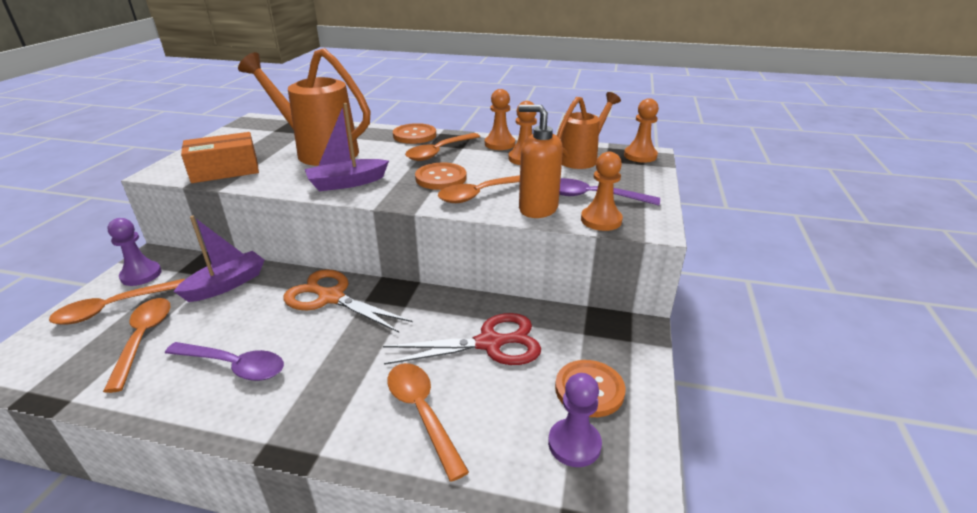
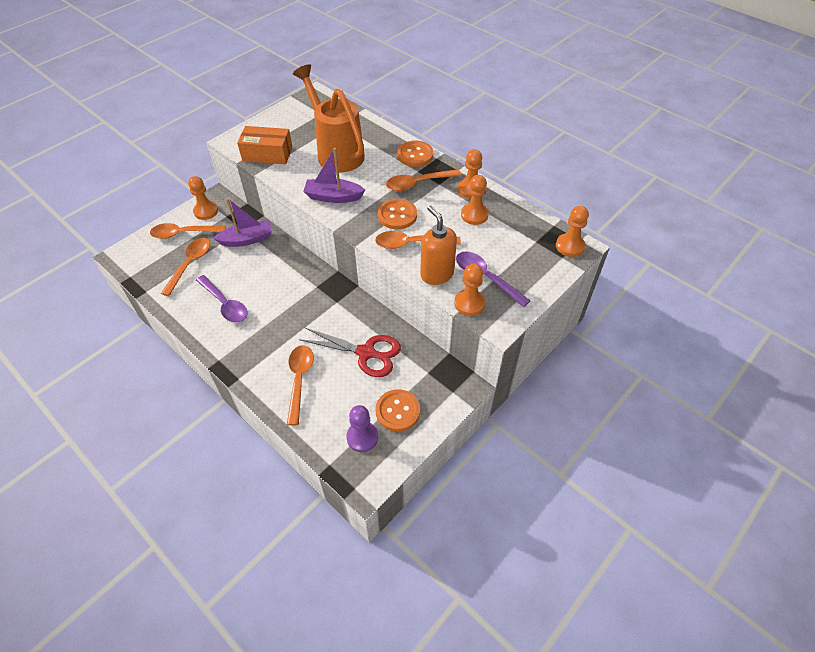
camera: 30 degrees right, 20 degrees up
purple pawn [107,218,162,286] -> orange pawn [188,176,218,220]
orange scissors [283,269,412,333] -> none
orange watering can [557,92,621,169] -> none

